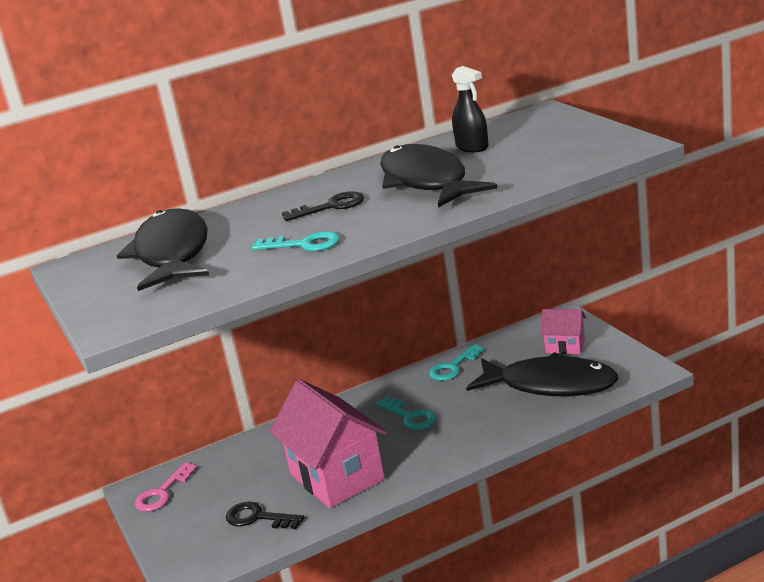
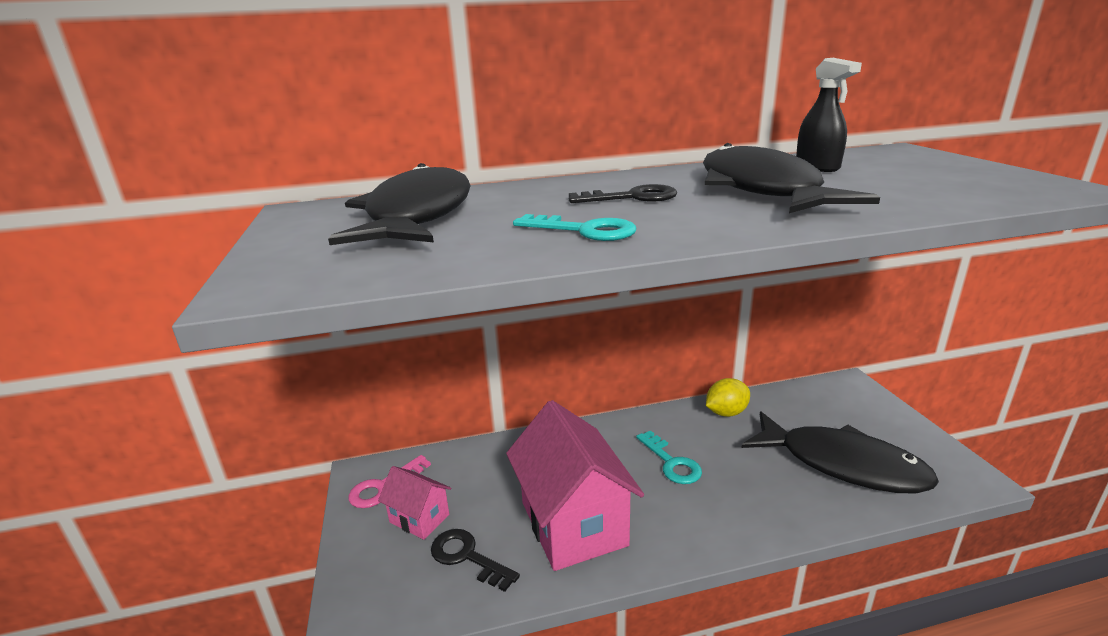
camera: 10 degrees right, 0 degrees up
turquoise key [429,344,485,381] -> yellow lemon [706,378,750,417]
pink house [540,309,586,354] -> pink house moved to [378,466,451,540]

